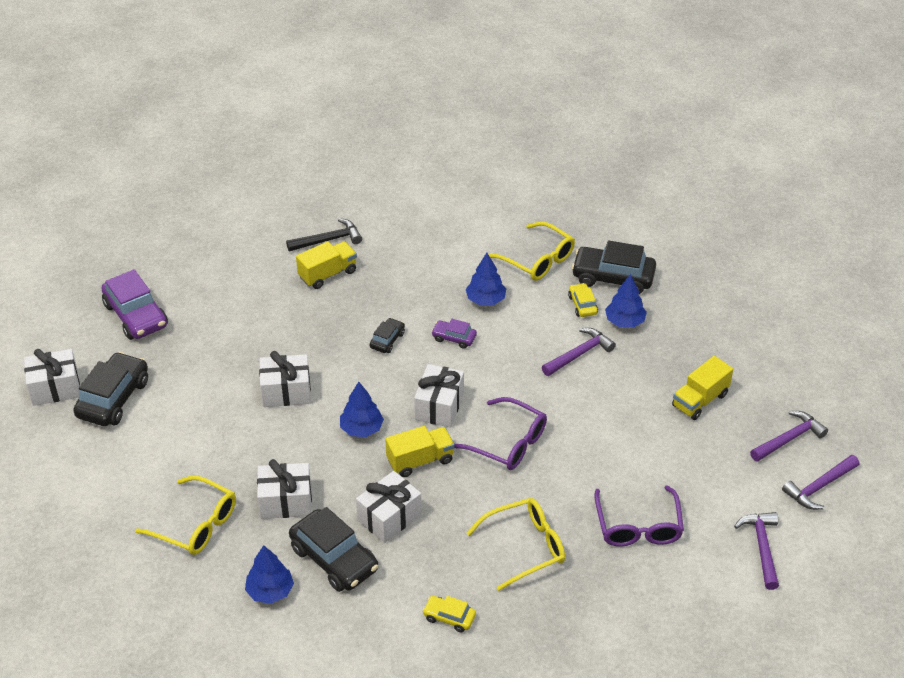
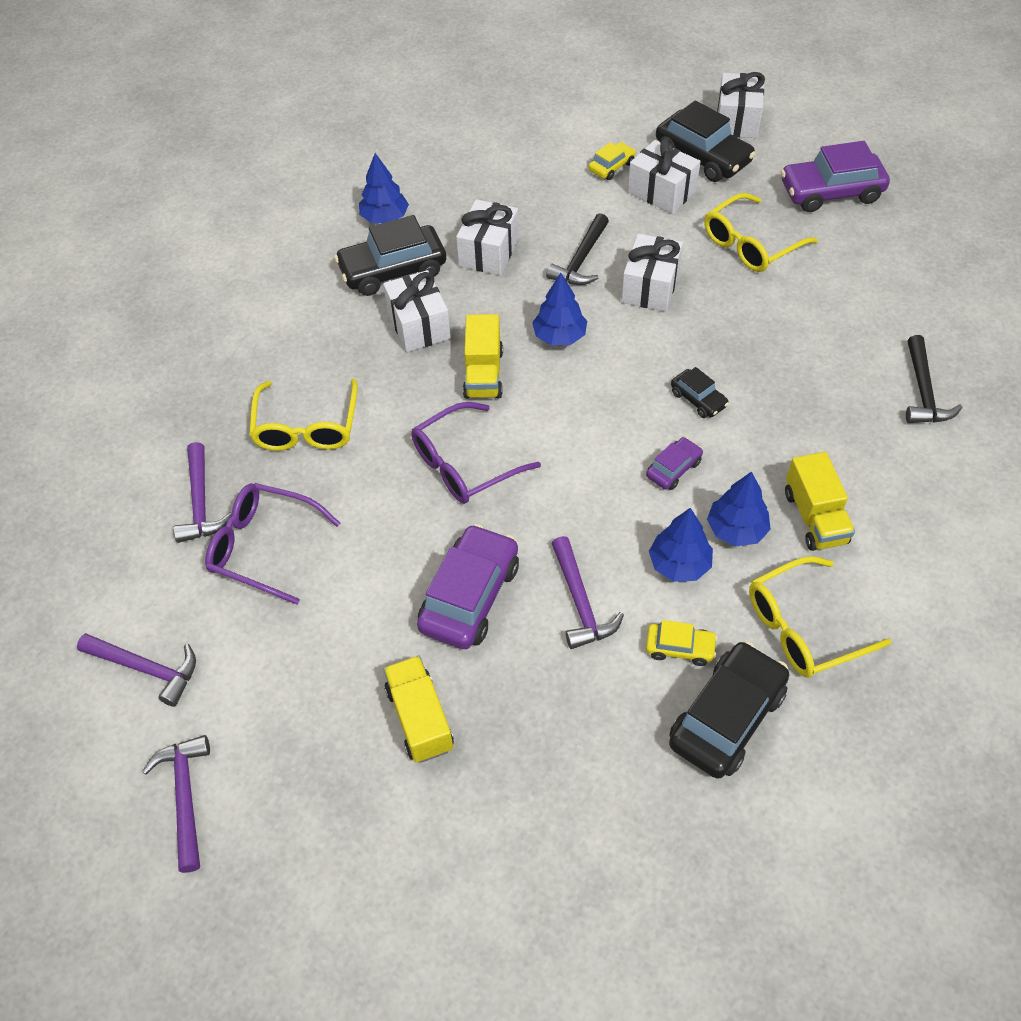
camera: 115 degrees right, 10 degrees up
yellow glasses [135,475,236,555] -> yellow glasses moved to [704,193,818,272]
yellow truck [296,241,357,289] -> yellow truck moved to [785,452,855,551]
white gift [414,364,464,428] -> white gift moved to [628,137,701,214]
yellow car [422,596,476,632] -> yellow car moved to [589,142,636,180]
blue tree [605,274,647,328] -> blue tree moved to [649,508,713,582]
purple hammer [750,411,828,462] -> purple hammer moved to [173,442,232,543]
none -> purple car [417,524,519,649]
none -> black hammer [546,213,609,285]

